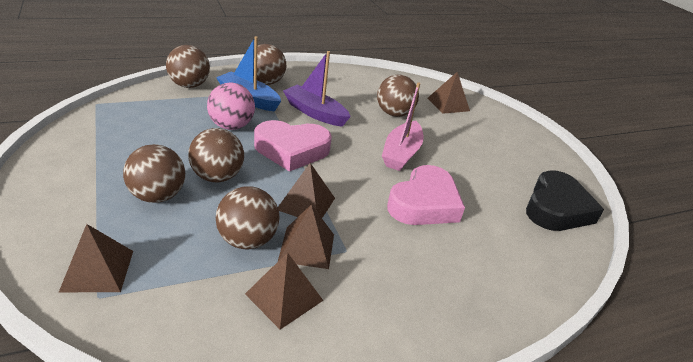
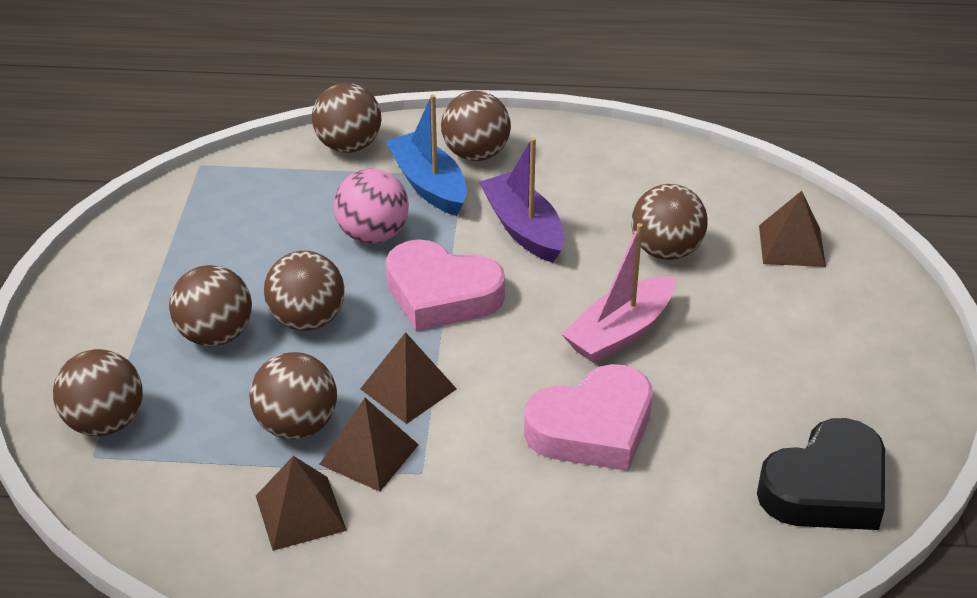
camera: 30 degrees right, 5 degrees up
brown pyramid [59,224,133,292] -> brown ball [53,349,143,436]

